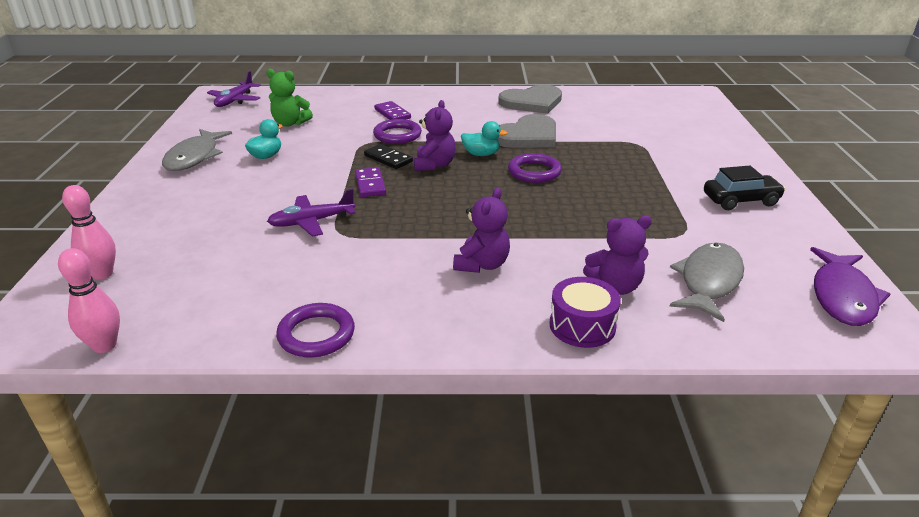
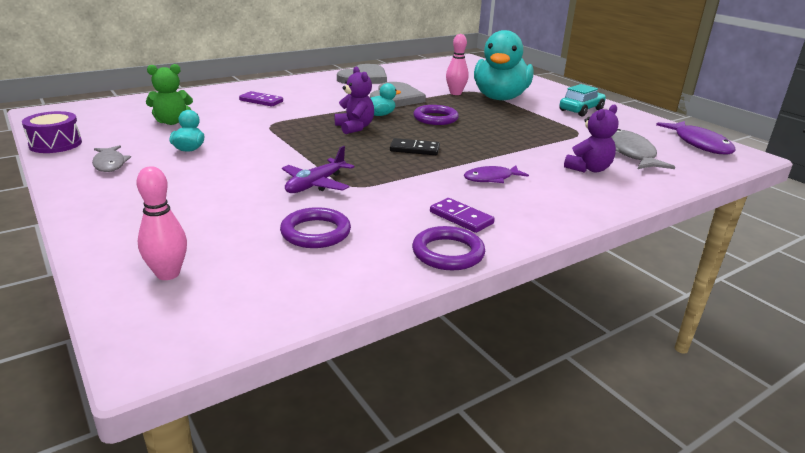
camera: 35 degrees left, 5 degrees down
pink bowling pin [58,248,120,353] -> pink bowling pin moved to [446,34,469,95]
grey fish [162,129,232,171] -> grey fish [92,145,131,172], size x0.62
purple plane [207,71,261,107] -> none
purple domino [355,167,386,197] -> purple domino moved to [430,198,494,233]
black domino [364,144,413,169] -> black domino moved to [390,138,440,155]
purple ring [373,119,422,144] -> purple ring moved to [280,207,351,248]
purple teddy bear [453,187,510,273] -> purple fish [464,165,529,183]
purple drum [549,277,621,348] -> purple drum moved to [22,111,82,153]
black car [704,166,786,210] -> turquoise car [559,84,606,116]
none -> turquoise duck [474,30,534,100]

